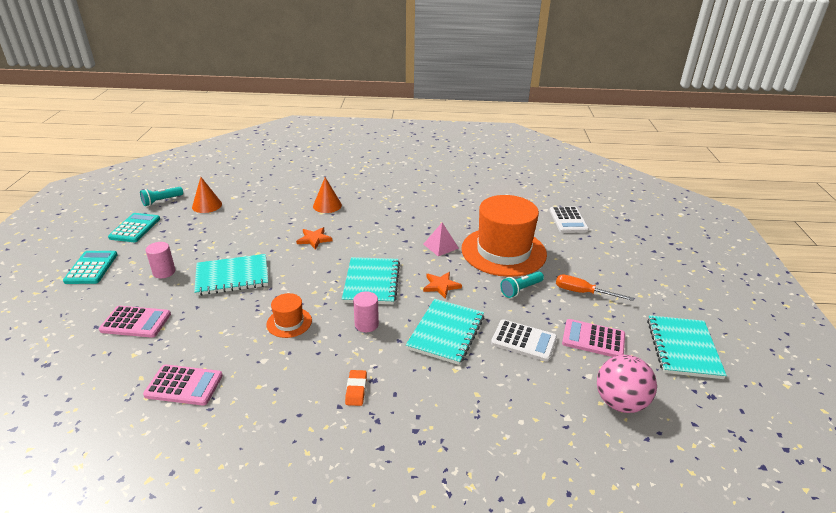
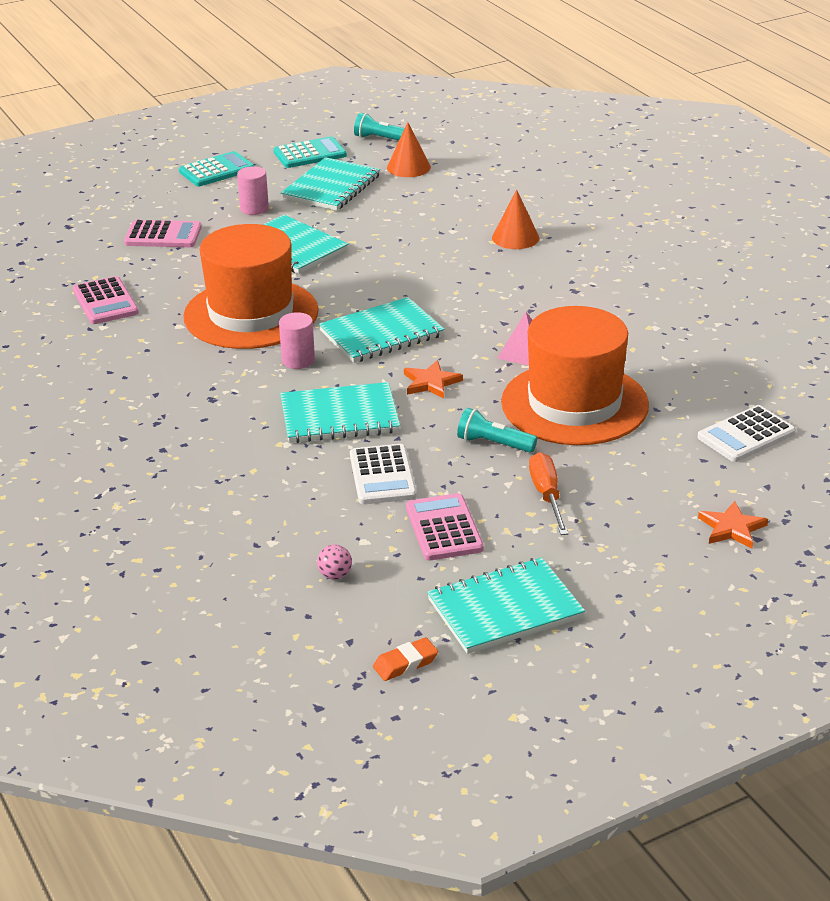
camera: 60 degrees right, 0 degrees up
pink calculator [99,306,171,338] -> pink calculator turned 60 degrees counterclockwise [124,220,202,247]
orange hat [266,293,312,338] -> orange hat [183,224,319,349], size x2.26
orange star [296,227,332,250] -> orange star moved to [698,501,768,548]
orange eraser [345,370,367,406] -> orange eraser moved to [373,637,438,681]
pink ball [597,355,657,413] -> pink ball [317,544,352,580], size x0.44
none -> turquoise notebook [281,157,380,211]

